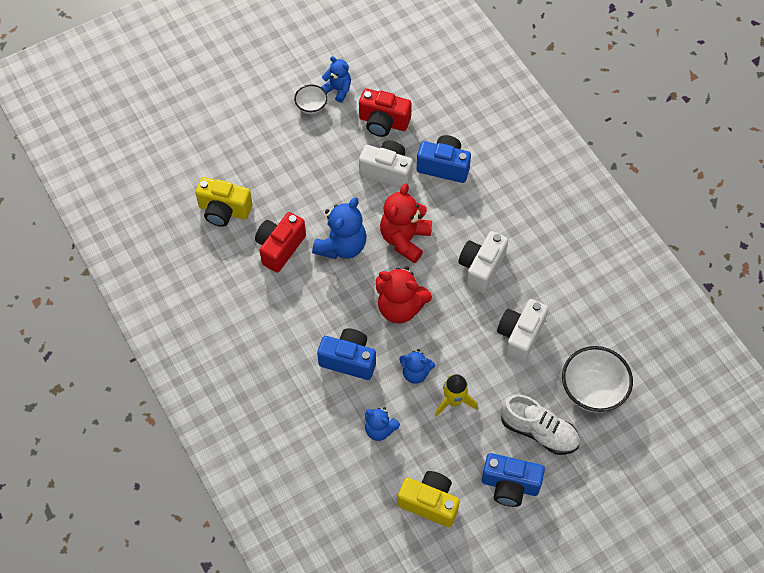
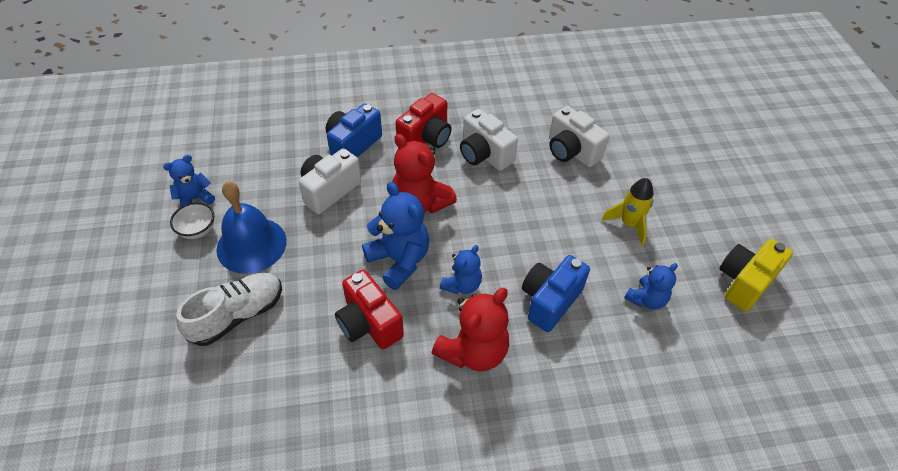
camera: 70 degrees left, 10 degrees down
yellow camera [195,177,253,227] -> none
red camera [359,88,411,137] -> red camera moved to [395,93,452,148]
red teddy bear [376,266,432,323] -> red teddy bear moved to [432,288,509,371]
blue teddy bear [399,349,435,384] -> blue teddy bear moved to [440,245,482,294]
blue camera [482,453,545,507] -> none
white shoe [501,394,580,455] -> white shoe moved to [176,273,282,346]
white bowl [562,346,633,413] -> none
none -> blue bell [216,181,287,274]

